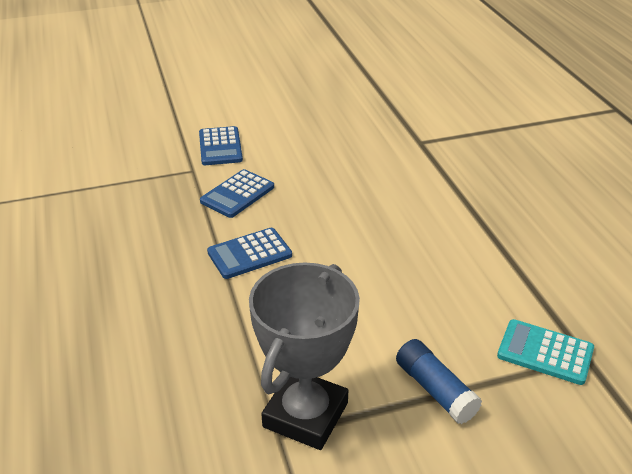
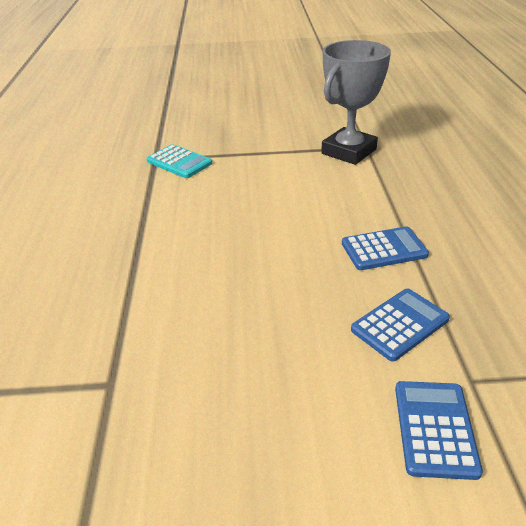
camera: 165 degrees left, 0 degrees up
blue glue stick [396,339,482,424] -> none

